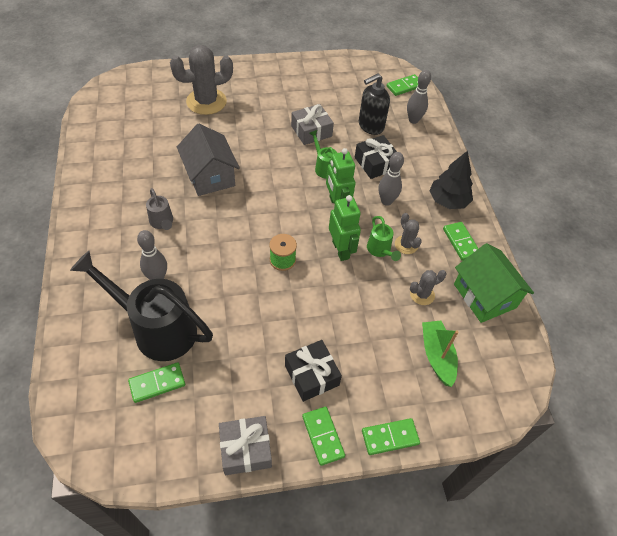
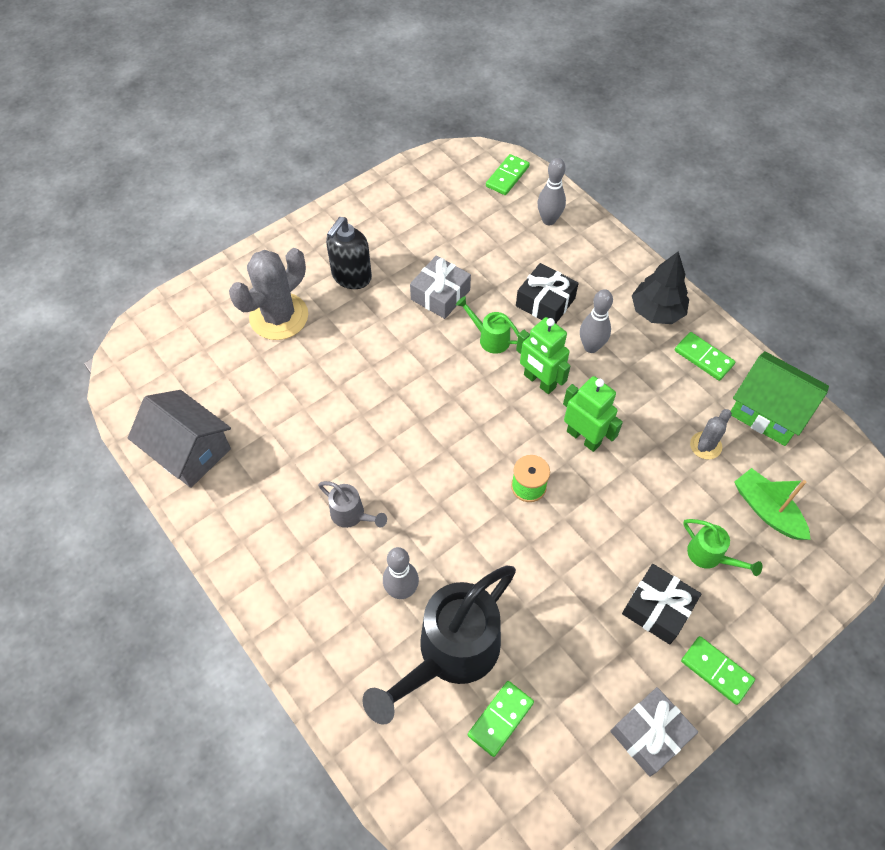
camera: 25 degrees left, 5 degrees up
black watering can [70,251,213,361] -> black watering can turned 45 degrees counterclockwise [363,566,516,725]
grey house [177,124,240,196] -> grey house moved to [128,390,231,488]
black soap dispenser [359,74,390,135] -> black soap dispenser moved to [326,217,372,289]
green domino [362,418,420,455] -> none
green watering can [367,216,401,261] -> green watering can moved to [683,519,762,576]
grey cactus [395,213,422,254] -> none

